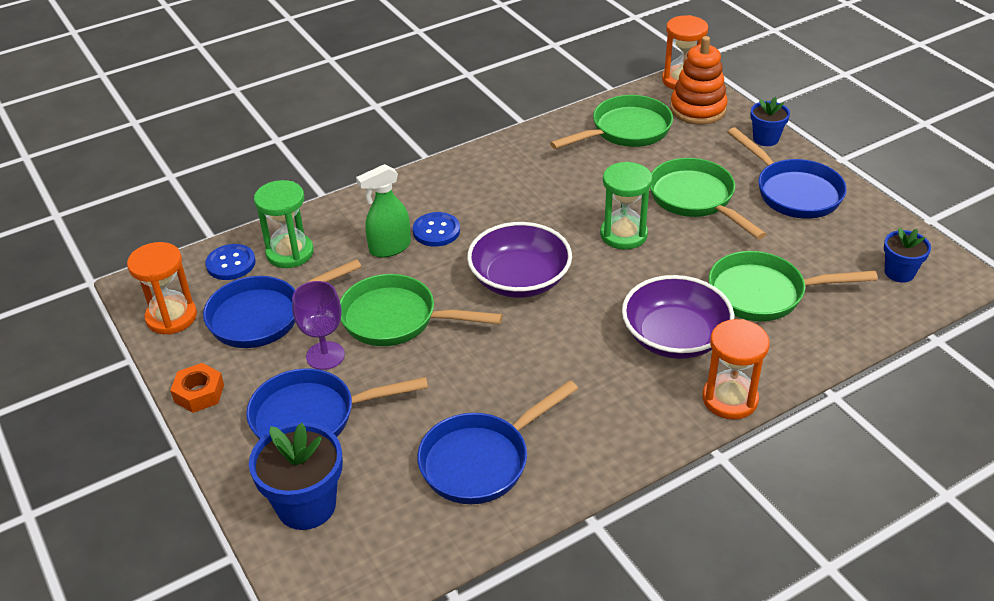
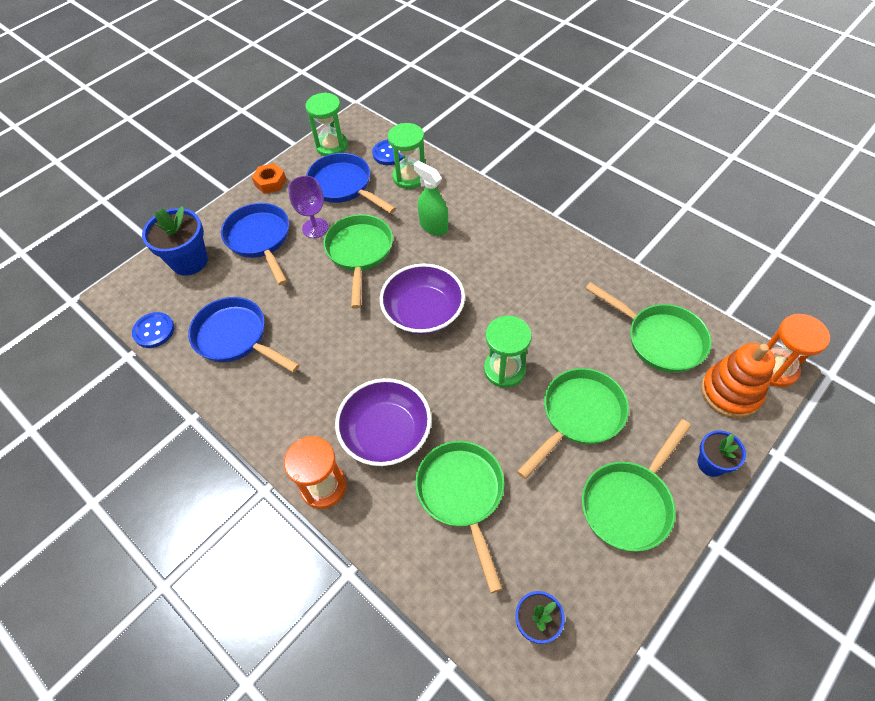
camera: 75 degrees right, 15 degrees up
orange hourglass [127,242,197,335] -> green hourglass [305,92,348,156]
blue button [413,212,460,246] -> blue button moved to [132,312,174,348]
blue pan [728,127,847,219] -> green pan [582,419,691,552]

